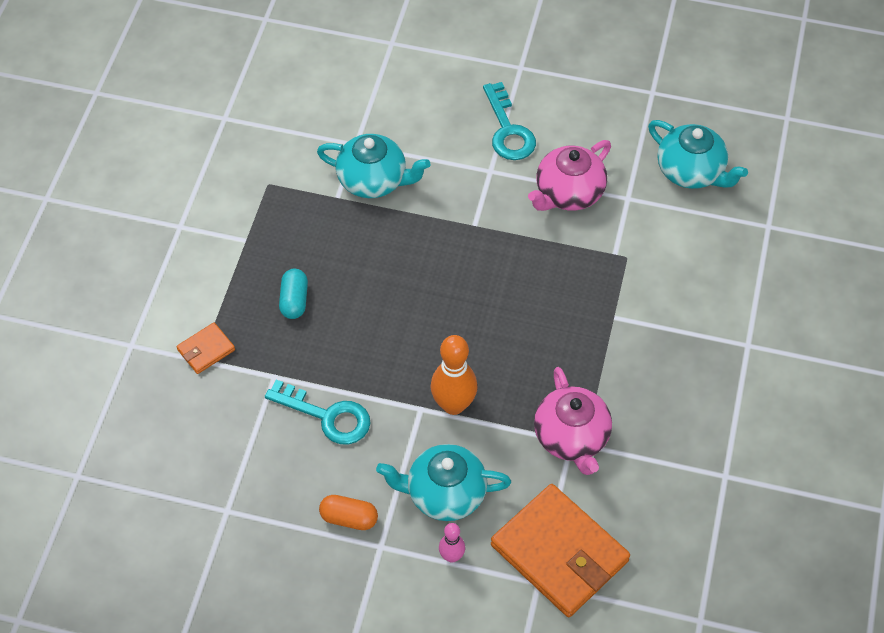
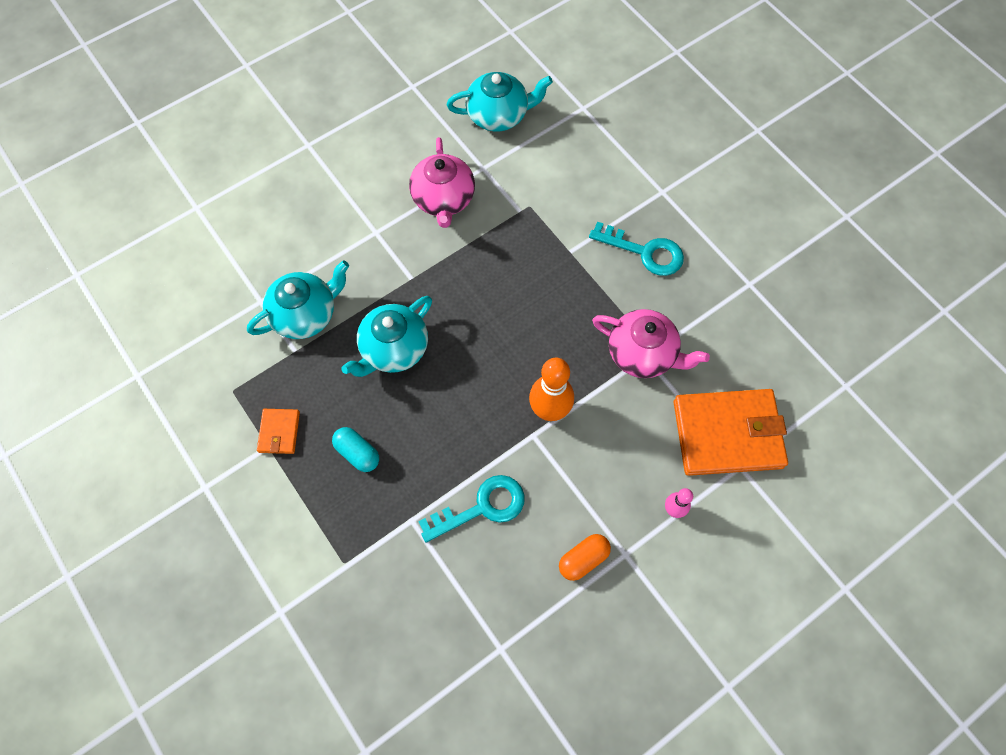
camera: 50 degrees left, 10 degrees up
orange wallet [176,322,235,374] -> orange wallet moved to [257,409,300,454]
turquoise teapot [376,444,511,521] -> turquoise teapot moved to [341,296,432,377]
turquoise key [483,82,536,160] -> turquoise key moved to [589,222,684,276]

